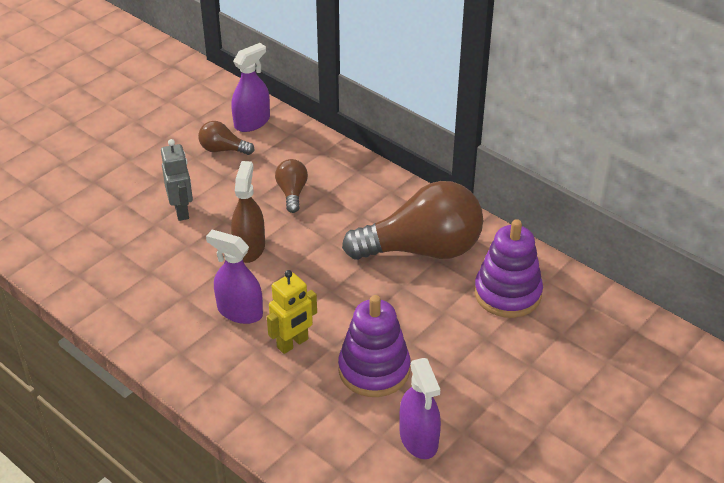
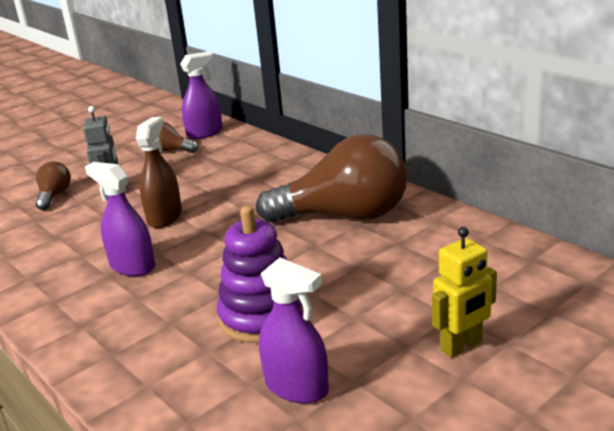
camera: 10 degrees right, 15 degrees down
yellow robot [267,270,317,354] -> yellow robot moved to [432,227,497,358]
brown light bulb [275,159,308,213] -> brown light bulb moved to [35,161,71,210]
purple spray bottle [399,358,441,459] -> purple spray bottle turned 45 degrees counterclockwise [259,257,329,404]
purple stacking toy [474,219,543,318] -> none

